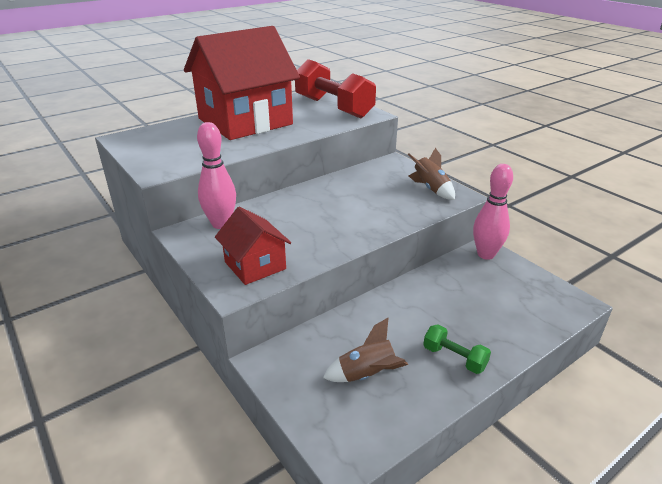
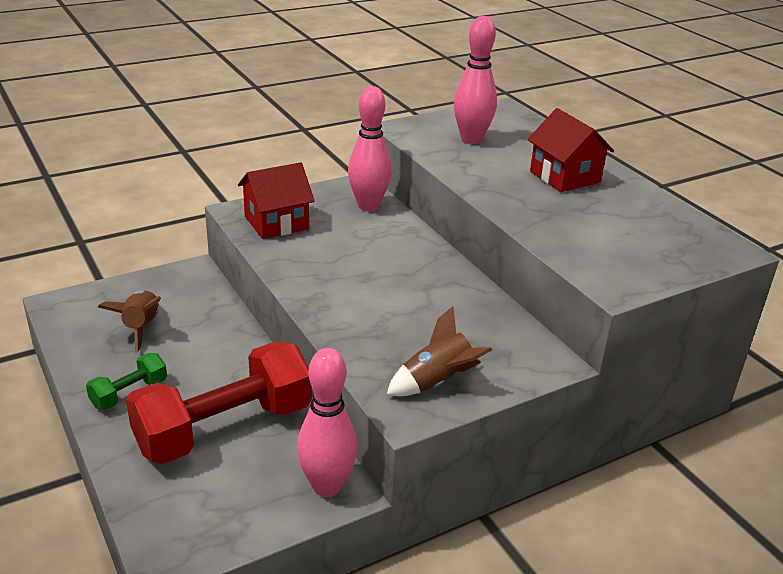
camera: 95 degrees right, 0 degrees up
red house [184,26,300,140] -> red house [527,108,614,192], size x0.48
red dumbbell [295,59,376,119] -> red dumbbell moved to [126,341,312,464]
none -> pink bowling pin [454,16,497,144]

